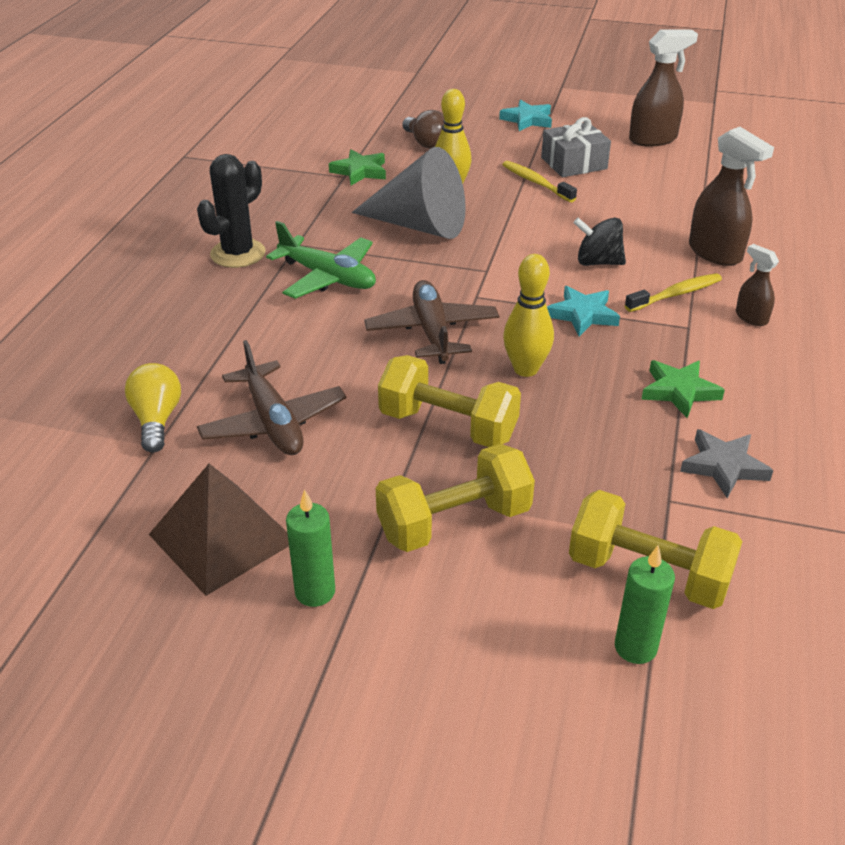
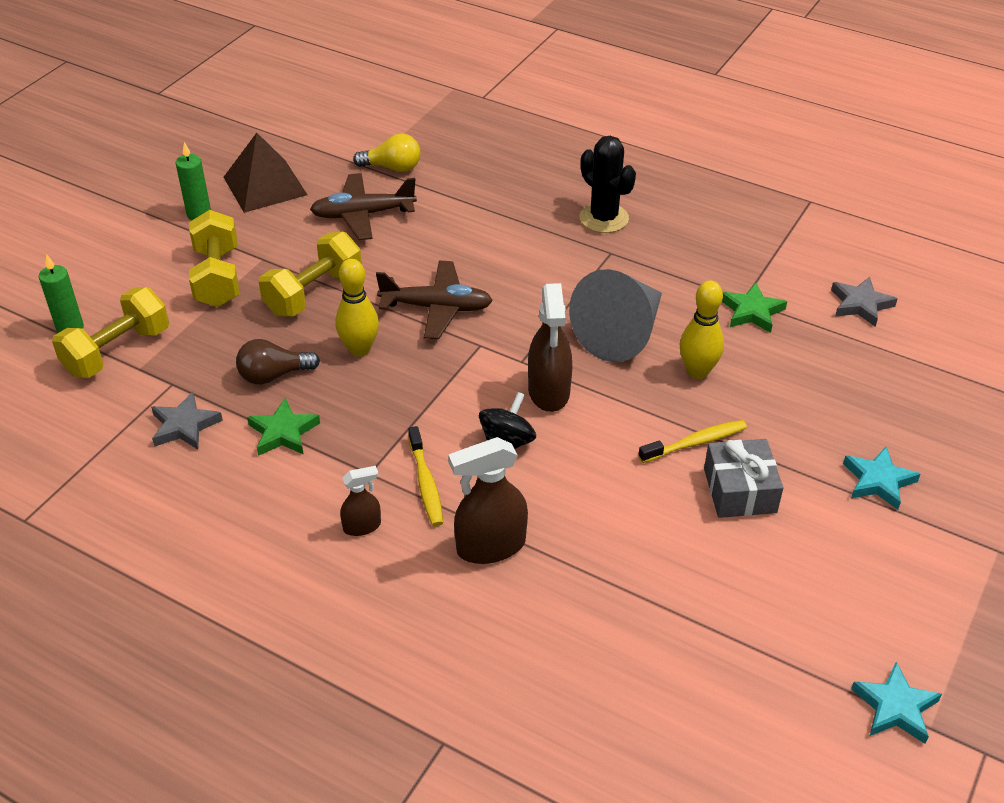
camera: 105 degrees right, 5 degrees up
green plane [266,221,376,299] -> none
brown light bulb [402,110,444,149] -> brown light bulb moved to [236,339,320,384]
turquoise star [547,286,620,336] -> turquoise star moved to [851,662,942,744]
brown spray bottle [629,29,698,147] -> brown spray bottle moved to [528,283,572,412]
none -> grey star [831,277,898,327]

